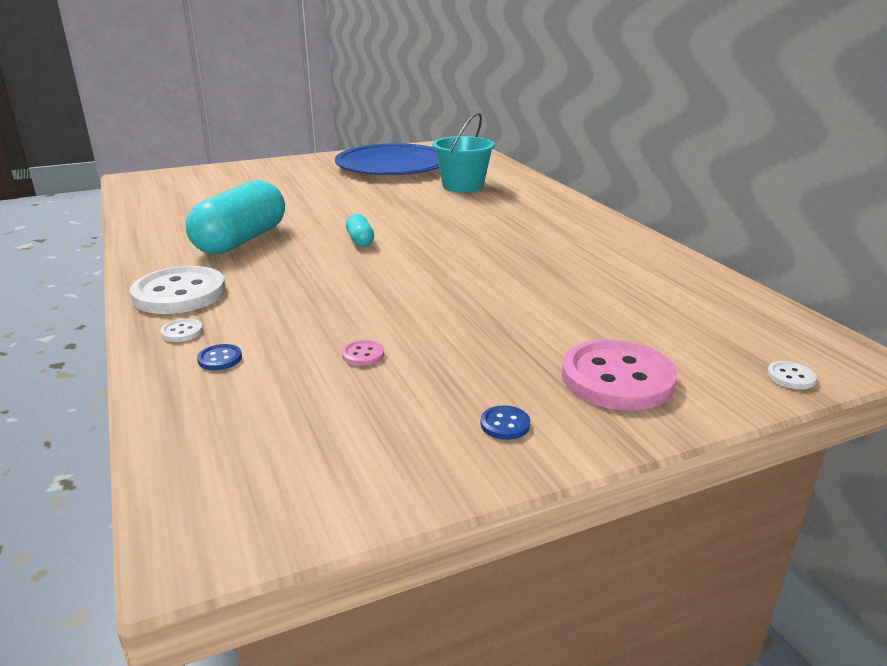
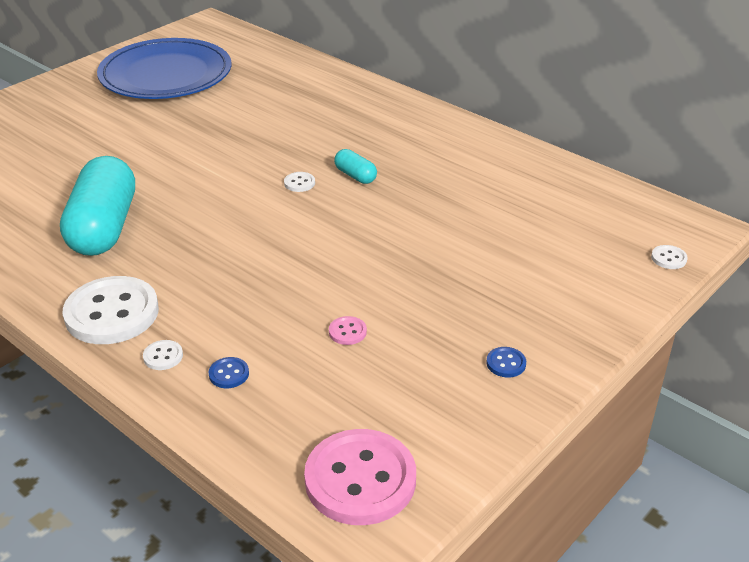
camera: 25 degrees left, 10 degrees up
turquoise capsule [346,214,374,247] -> turquoise capsule moved to [334,149,377,184]
turquoise bucket [432,113,495,193] -> none
pink button [562,340,677,410] -> pink button moved to [304,429,416,525]
none -> white button [284,172,315,192]

